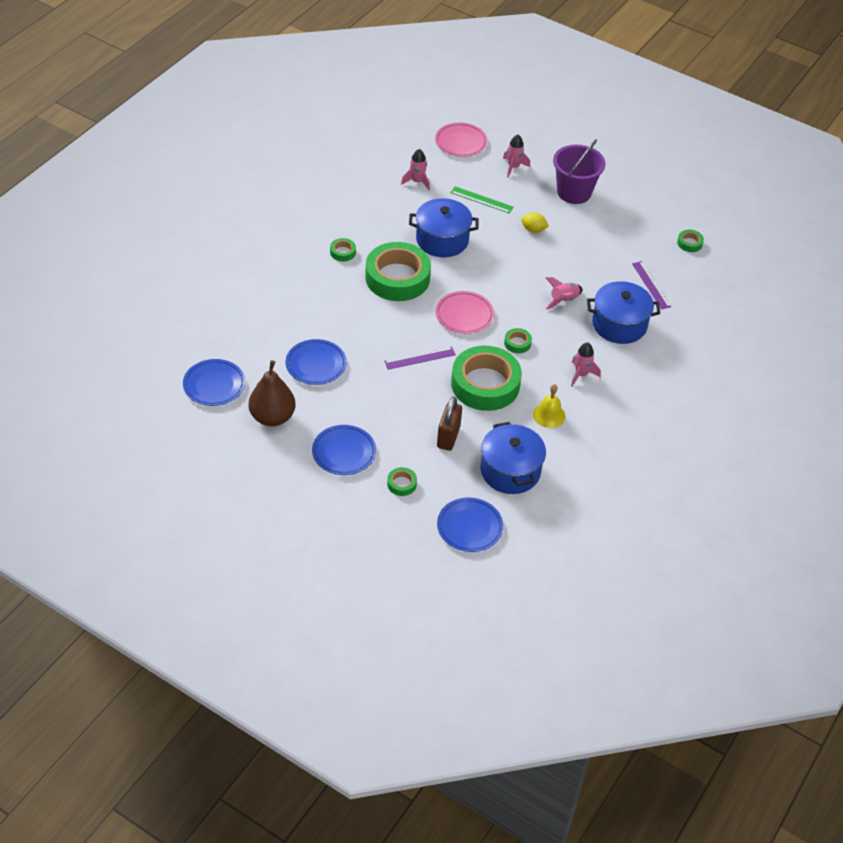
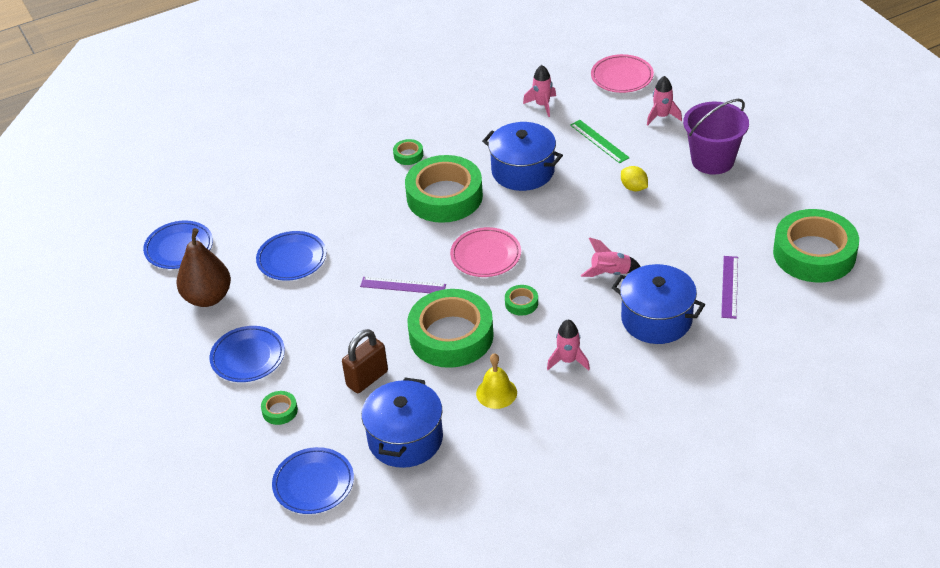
camera: 35 degrees right, 5 degrees down
green tape [677,230,704,252] -> green tape [773,209,859,283], size x2.48

